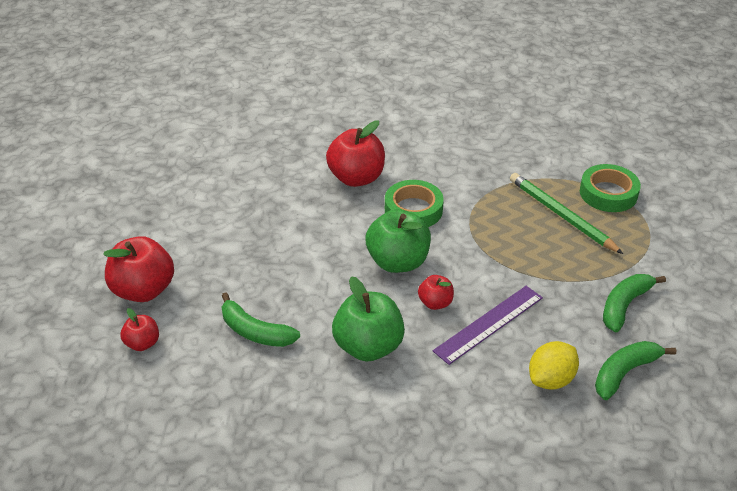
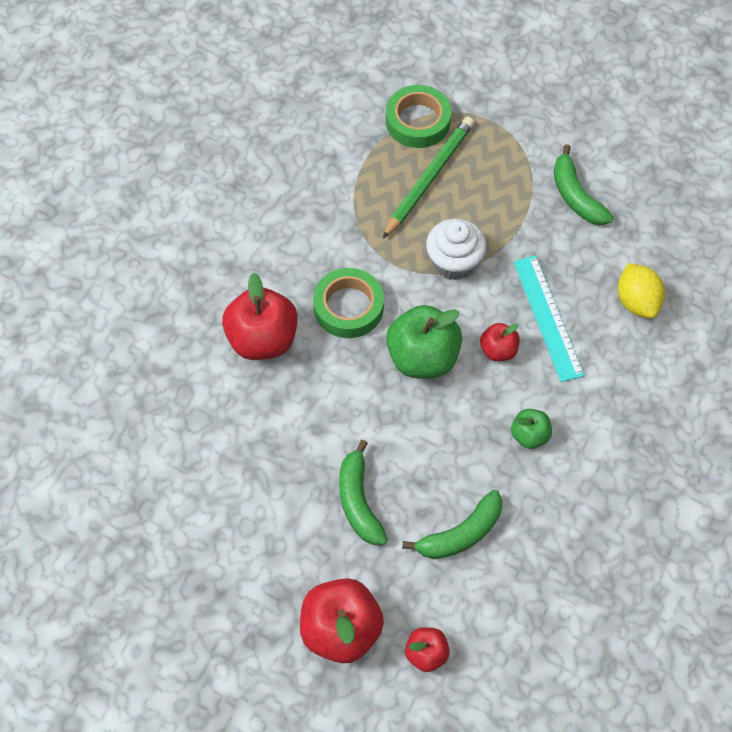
camera: 65 degrees left, 20 degrees up
green apple [332,276,405,361] -> green apple [511,409,552,449], size x0.53
purple ruler [433,286,543,365] -> turquoise ruler [513,256,584,382]
green pencil [510,173,623,254] -> green pencil turned 135 degrees clockwise [383,117,474,238]
green banana [595,341,676,400] -> green banana moved to [339,440,388,545]
none -> white cupcake [426,219,486,280]

